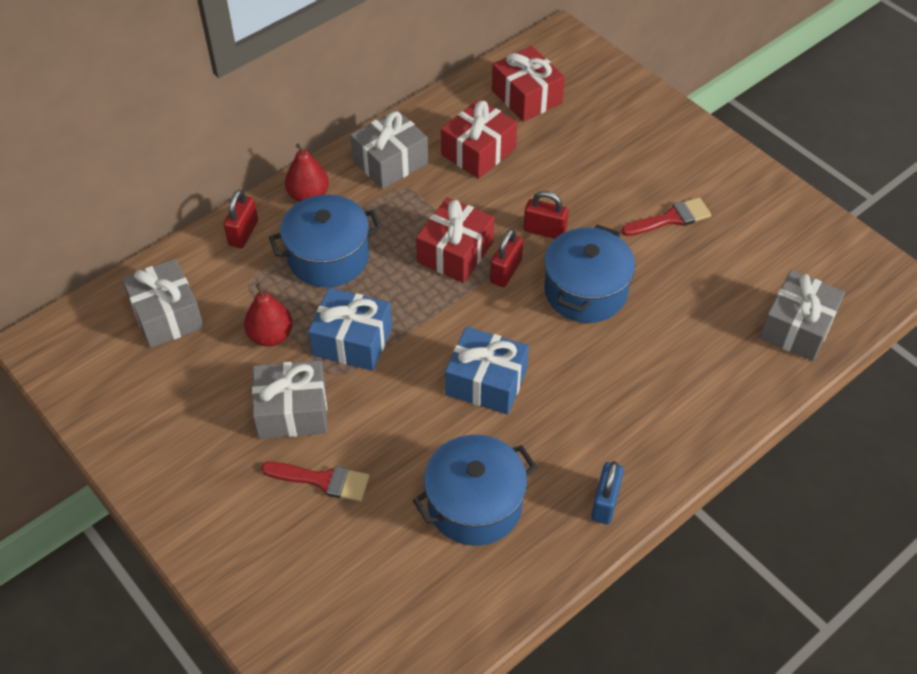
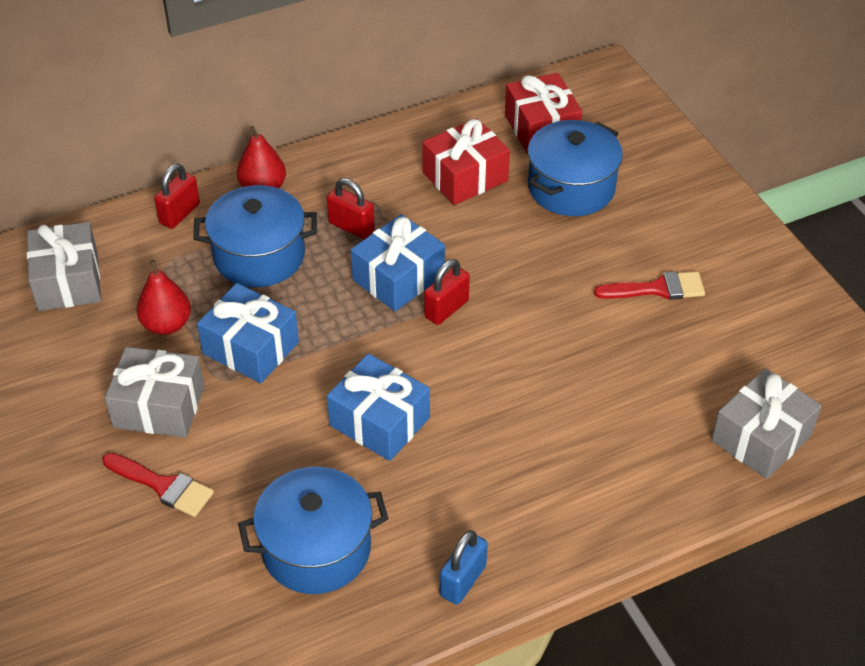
camera: 15 degrees right, 5 degrees down
grey gift [350,109,428,189] -> none
red gift [416,197,494,283] -> blue gift [351,214,445,311]
red padlock [524,191,569,239] -> red padlock moved to [327,178,375,239]
blue pot [544,225,635,323] -> blue pot moved to [527,120,623,216]

